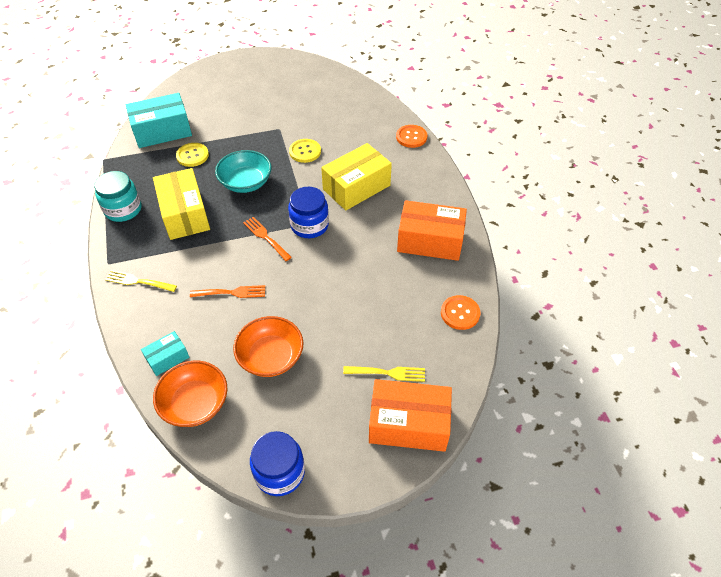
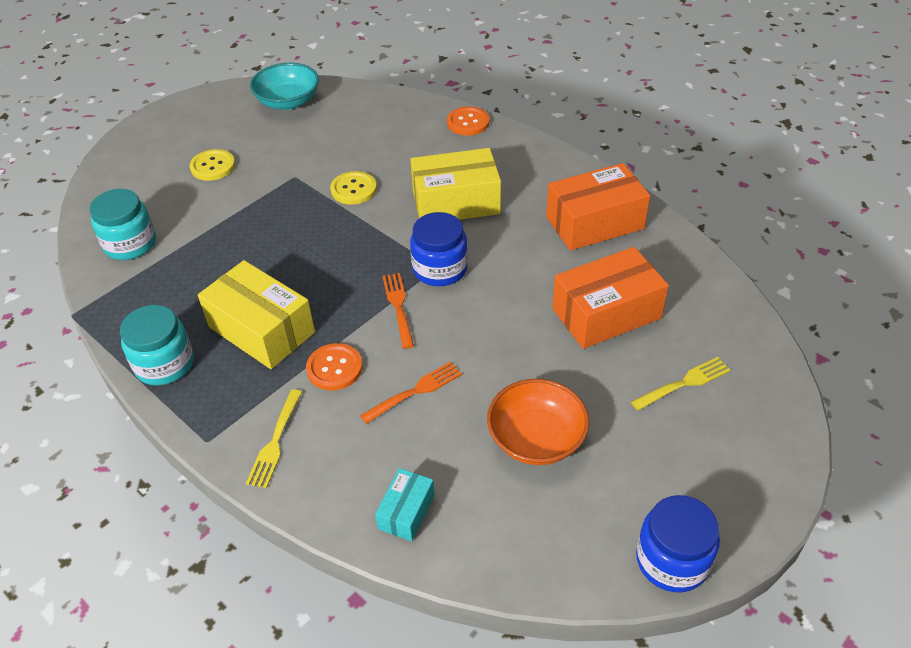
camera: 30 degrees left, 5 degrees down
yellow fork [105,270,177,292] -> yellow fork turned 60 degrees counterclockwise [246,389,302,488]
turquoise box [126,93,192,148] -> turquoise jar [89,189,156,260]
orange bowl [153,361,228,427] -> none
yellow button [176,143,209,167] -> yellow button moved to [190,149,235,181]
turquoise bowl [215,150,272,193] -> turquoise bowl moved to [250,63,319,110]
orange fork [243,217,292,261] -> orange fork turned 60 degrees clockwise [382,273,414,349]
yellow box [321,143,392,210] -> yellow box turned 60 degrees clockwise [410,148,501,220]
orange box [369,379,452,452] -> orange box moved to [552,247,669,349]
orange button [441,295,481,330] -> orange button moved to [306,343,362,391]

